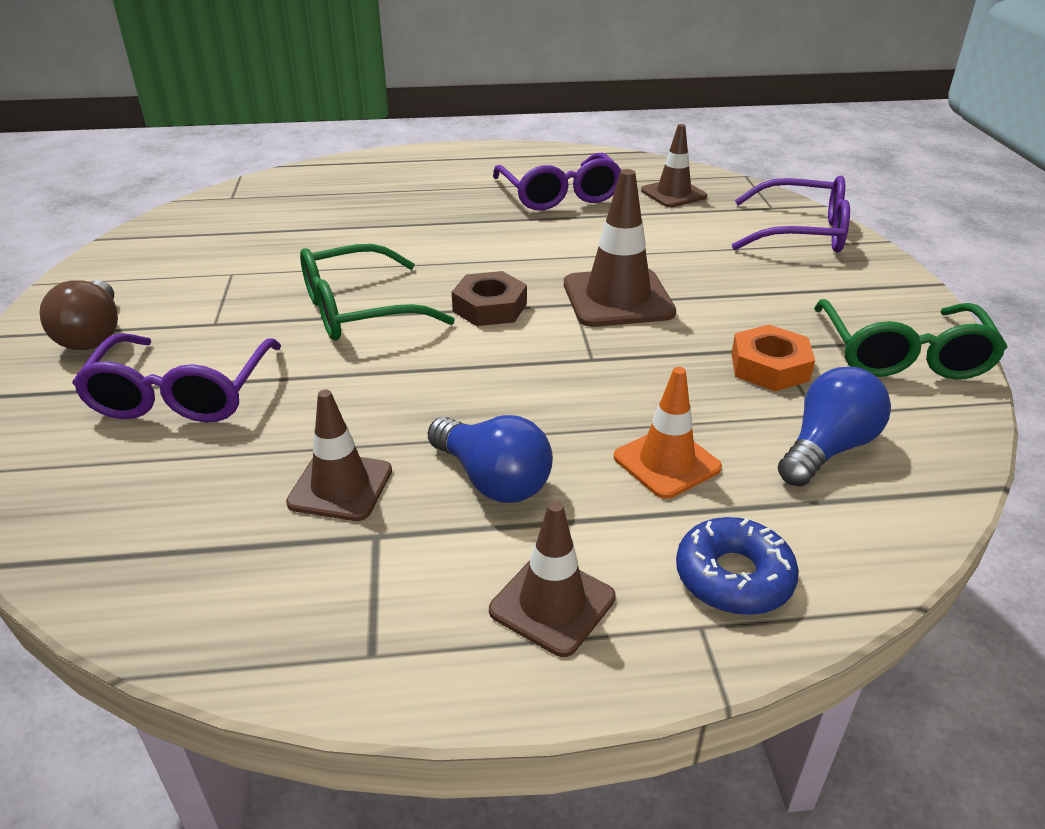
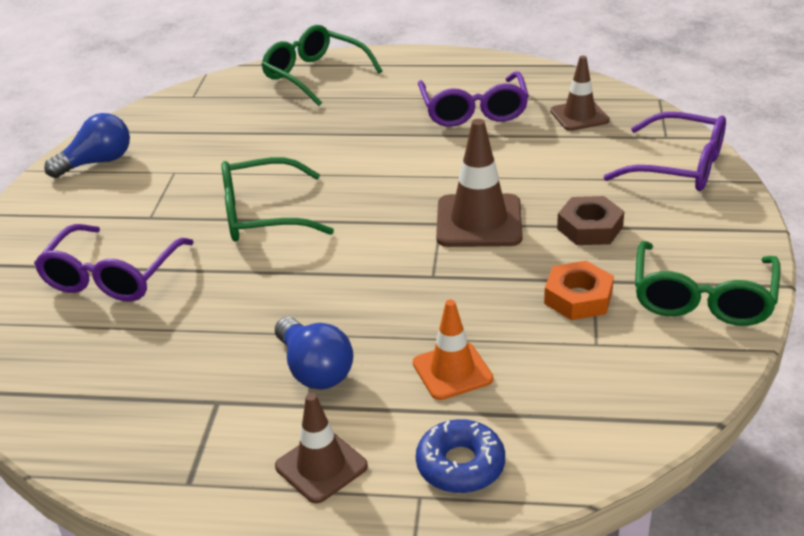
camera: 15 degrees right, 0 degrees up
brown light bulb [39,280,118,350] -> none
brown traffic cone [286,389,392,521] -> none
brown nut [452,271,527,326] -> brown nut moved to [557,196,624,245]
blue light bulb [778,367,891,486] -> blue light bulb moved to [44,113,130,178]
none -> green glasses [261,25,382,106]

